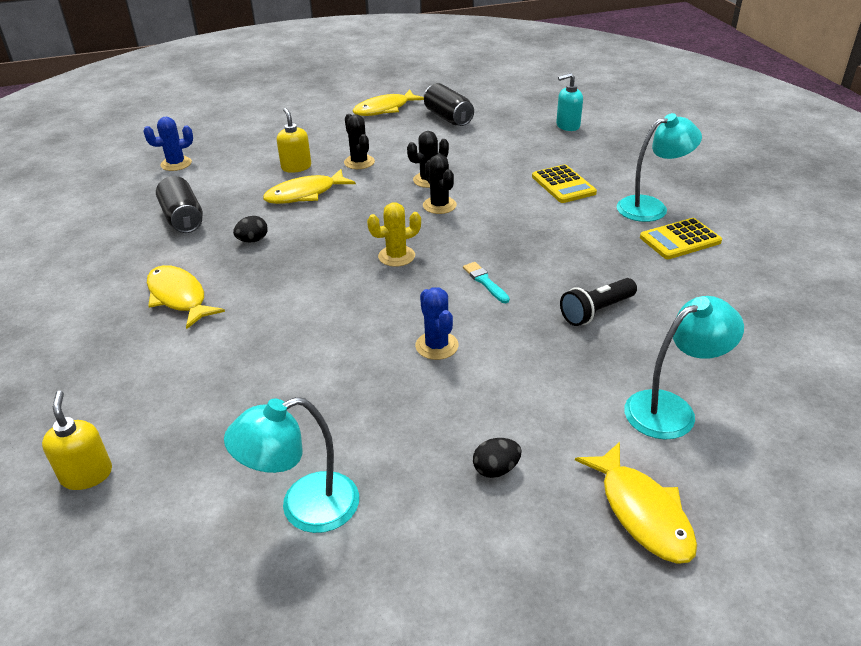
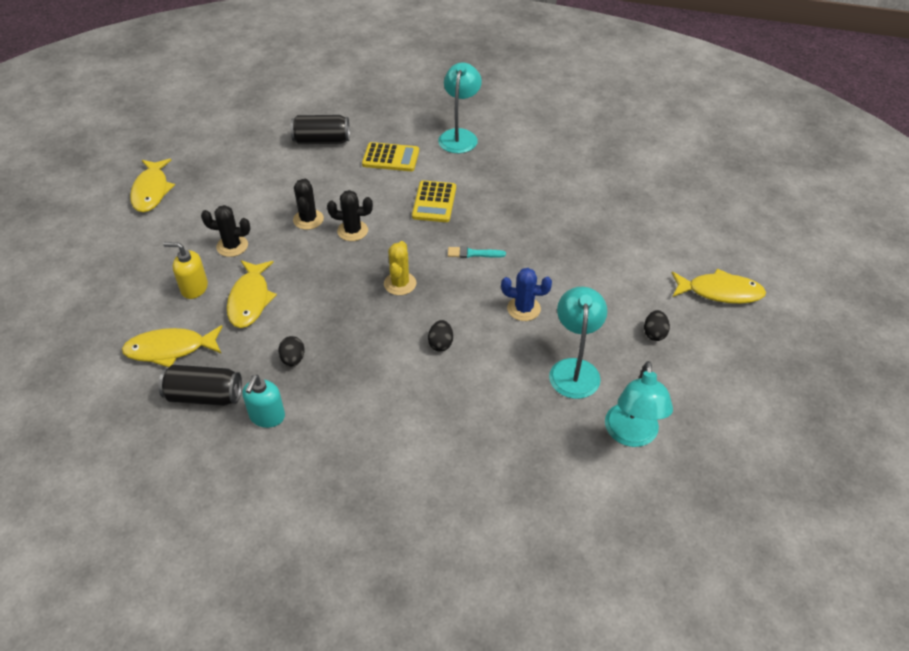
camera: 60 degrees left, 10 degrees up
yellow soap dispenser [42,391,112,490] -> none
blue cactus [143,117,193,171] -> none
yellow fish [147,265,225,329] -> yellow fish moved to [122,325,222,367]
black can [424,83,474,126] -> black can moved to [290,115,350,144]
turquoise soap dispenser [556,73,583,131] -> turquoise soap dispenser moved to [243,375,285,428]
black flashlight [560,278,637,326] -> none
turquoise lamp [624,296,744,440] -> turquoise lamp moved to [549,287,607,399]
yellow calculator [640,218,722,259] -> yellow calculator moved to [412,180,456,222]
none -> black egg [428,320,453,351]

